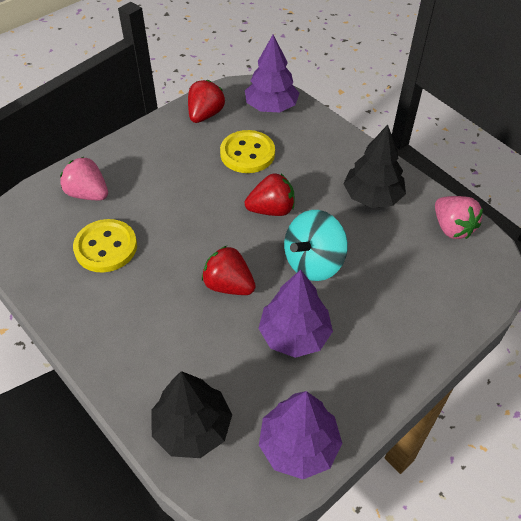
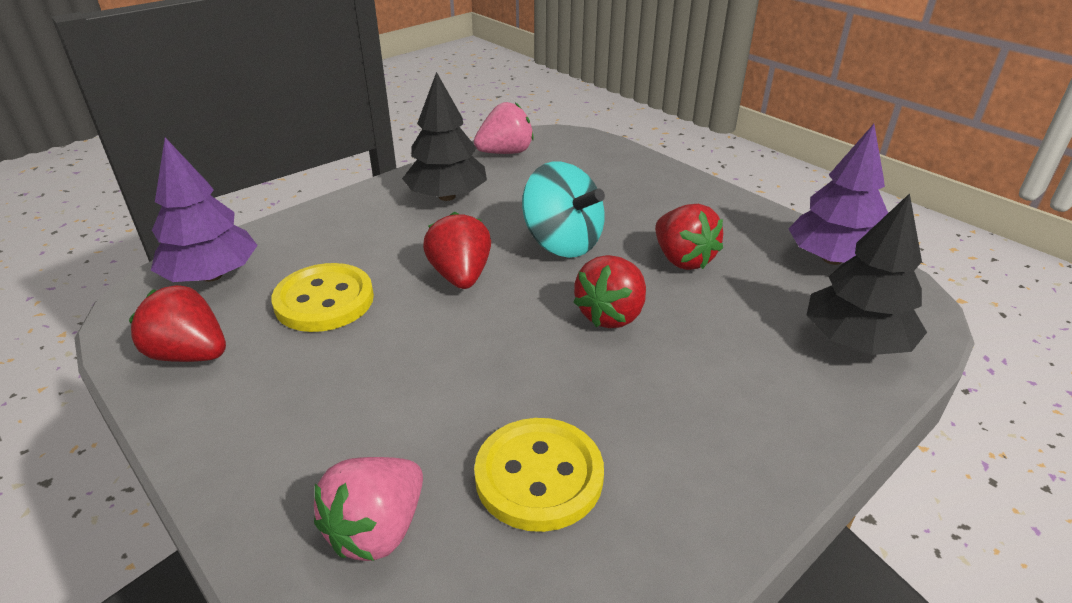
camera: 90 degrees left, 15 degrees down
purple tree [258,270,333,358] -> red strawberry [655,204,723,270]

